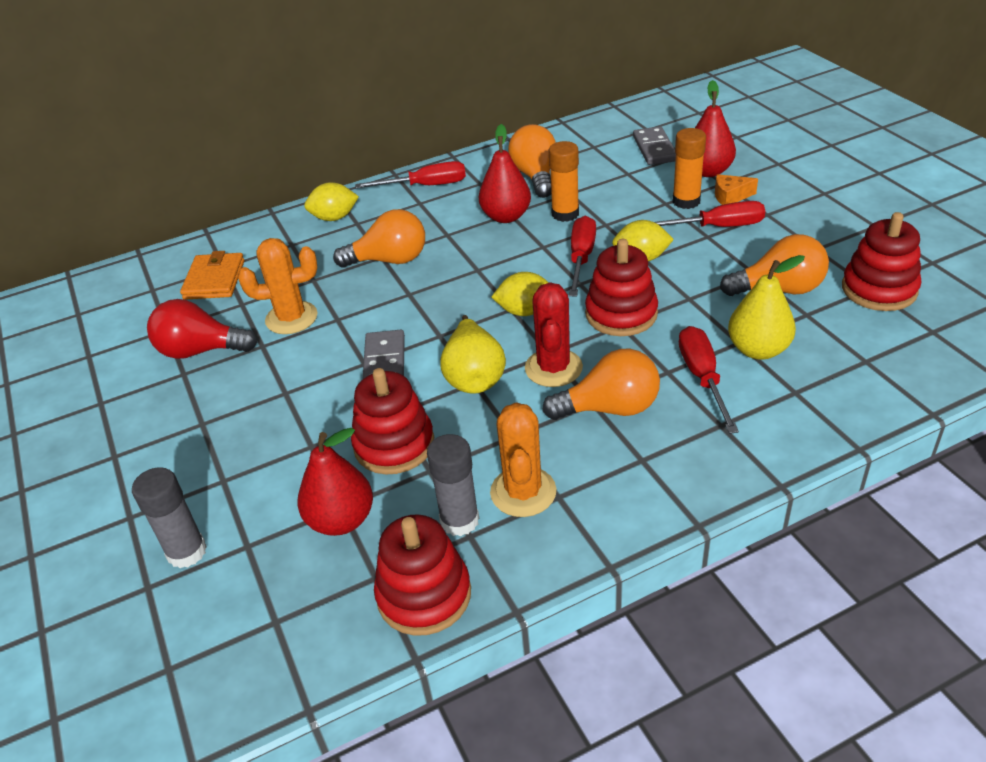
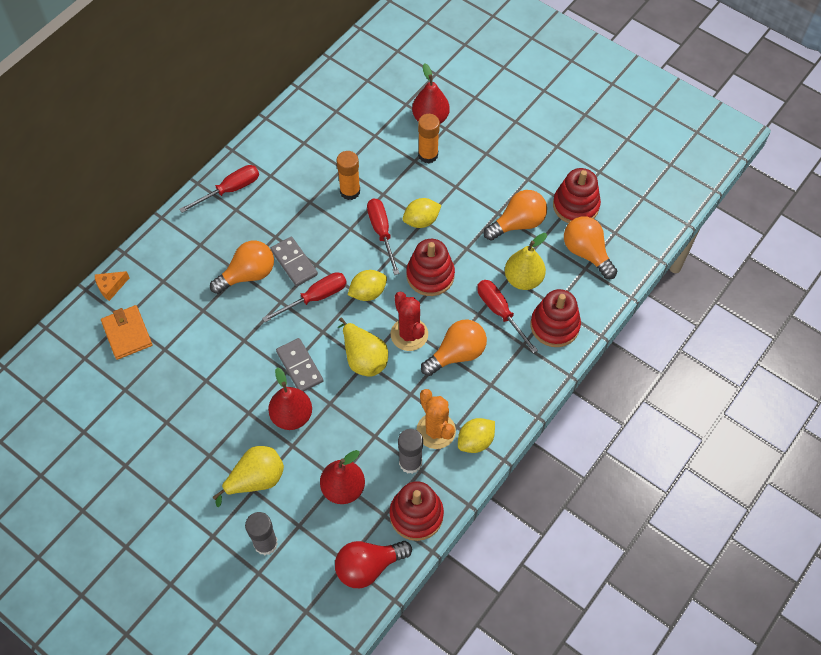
camera: 30 degrees left, 20 degrees up
red light bulb [147,299,257,359] -> red light bulb moved to [335,541,412,588]
orange cactus [238,238,318,334] -> none
yellow lemon [304,182,359,221] -> yellow lemon moved to [458,418,495,453]
red stacking toy [351,368,434,474] -> red stacking toy moved to [531,289,581,347]
red pear [479,124,531,223] -> red pear moved to [268,367,312,430]
orange light bulb [508,124,556,198] -> orange light bulb moved to [564,216,617,279]
grey domino [633,126,676,165] -> grey domino moved to [270,236,318,286]
red screwdriver [655,201,765,227] -> red screwdriver moved to [262,272,347,322]
orange cheese [715,174,758,205] -> orange cheese moved to [95,271,129,301]
none -> yellow pear [213,446,284,507]

